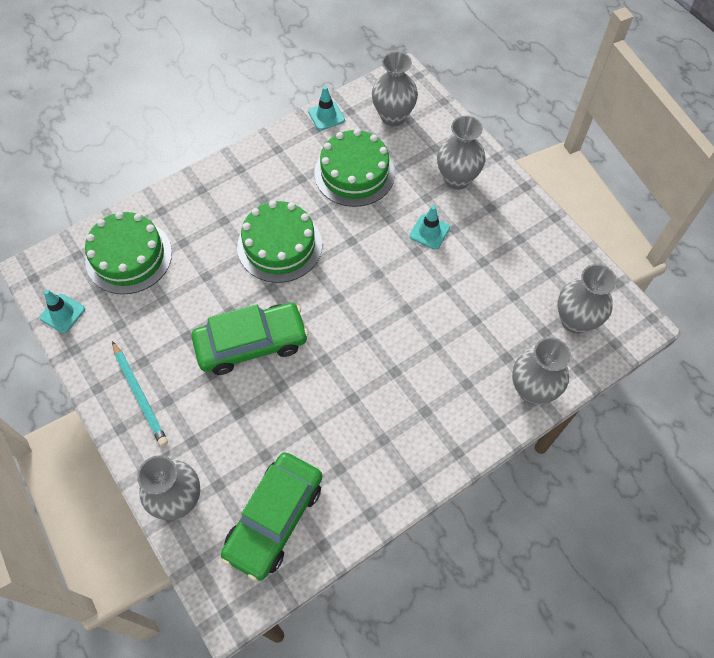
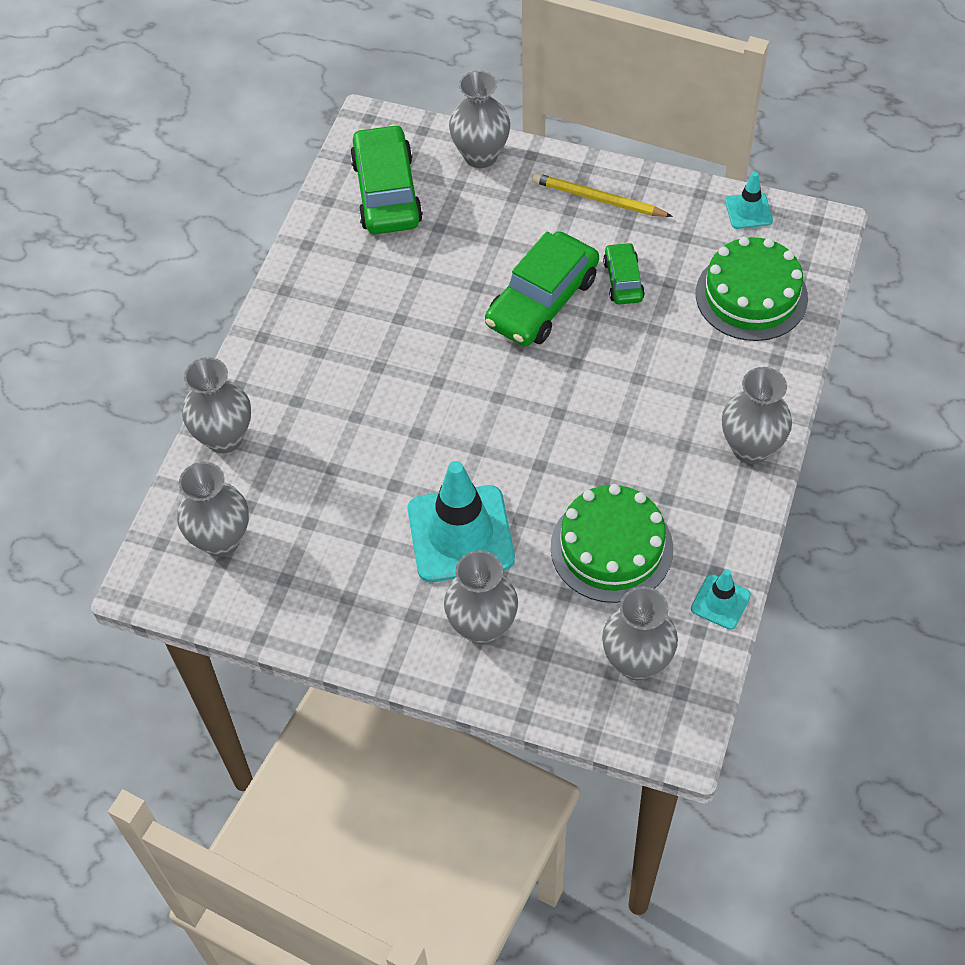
camera: 145 degrees right, 5 degrees down
turquoise pencil [112,341,168,447] -> yellow pencil [532,173,673,217]
green cake [237,201,322,283] -> none
turquoise traffic cone [409,205,450,250] -> turquoise traffic cone [408,461,515,582], size x2.07
none -> green car [603,242,645,305]
none -> grey vase [722,367,792,464]

